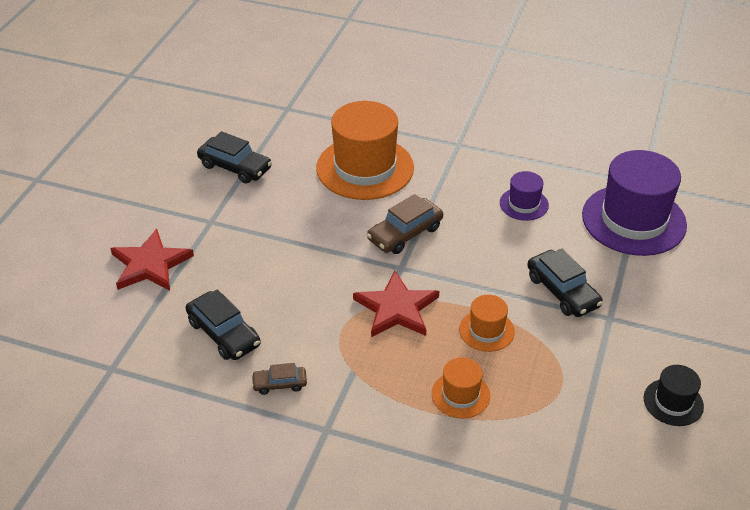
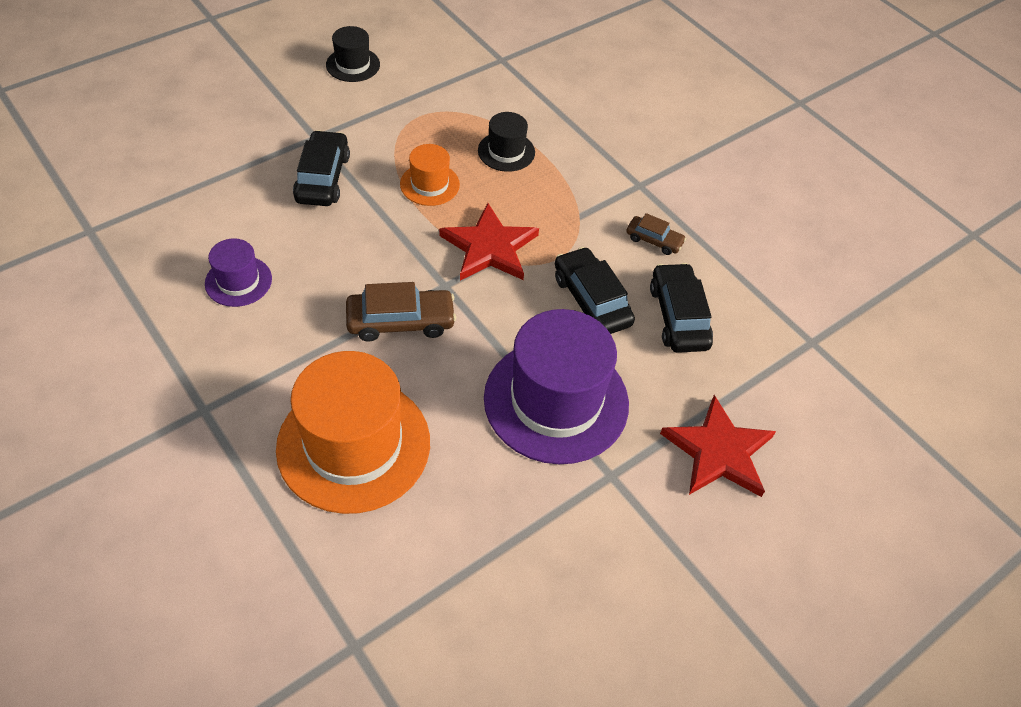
camera: 150 degrees left, 10 degrees up
black car [197,131,272,183] -> black car moved to [555,247,635,334]
orange hat [432,357,490,418] -> black hat [478,112,535,172]
purple hat [582,150,687,256] -> purple hat moved to [484,309,629,464]

